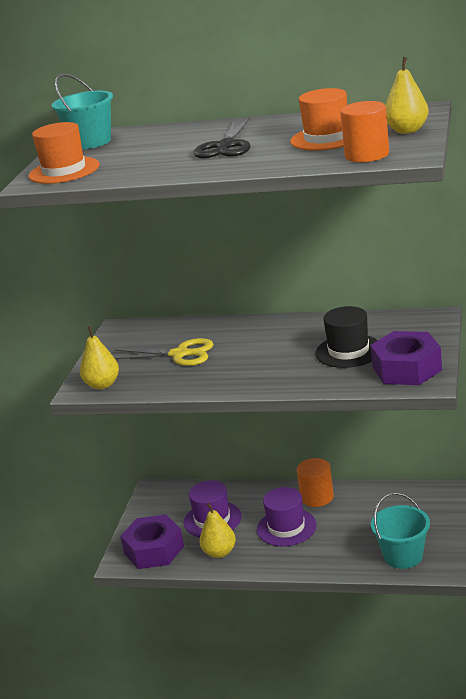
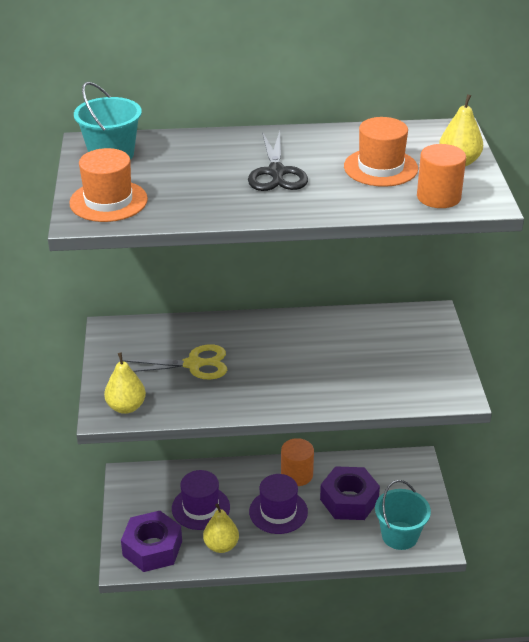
camera: 20 degrees left, 10 degrees up
black hat [315,306,378,368] -> none
purple nut [371,331,442,385] -> purple nut moved to [320,466,380,520]

